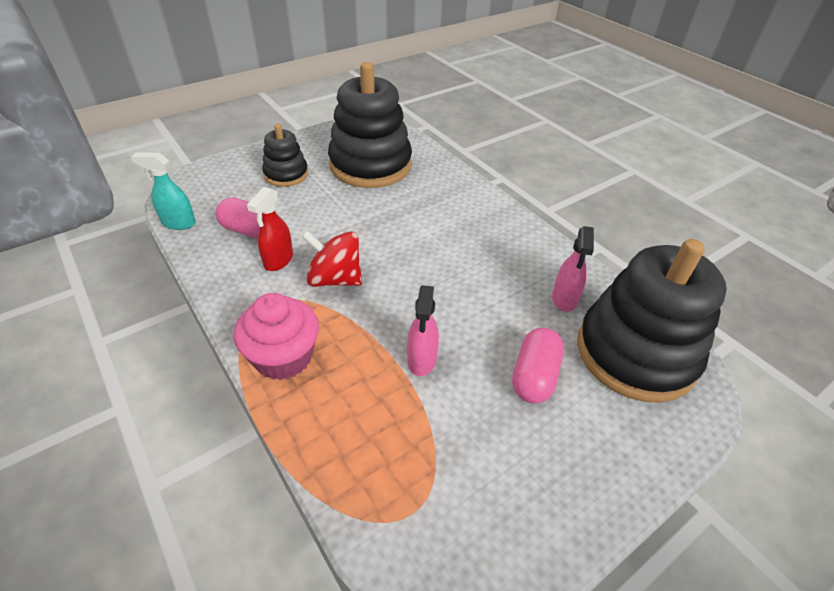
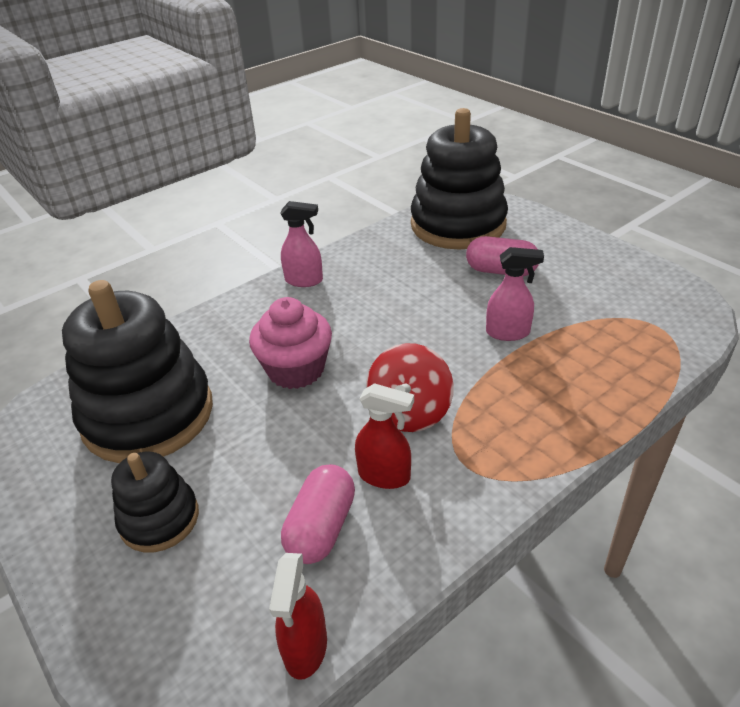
camera: 90 degrees left, 5 degrees down
turquoise spray bottle [131,152,196,230] -> red spray bottle [269,553,327,680]
pink cupcake [234,293,319,380] -> pink cupcake moved to [249,297,332,389]
pink spray bottle [552,226,594,312] -> pink spray bottle moved to [280,201,323,287]

